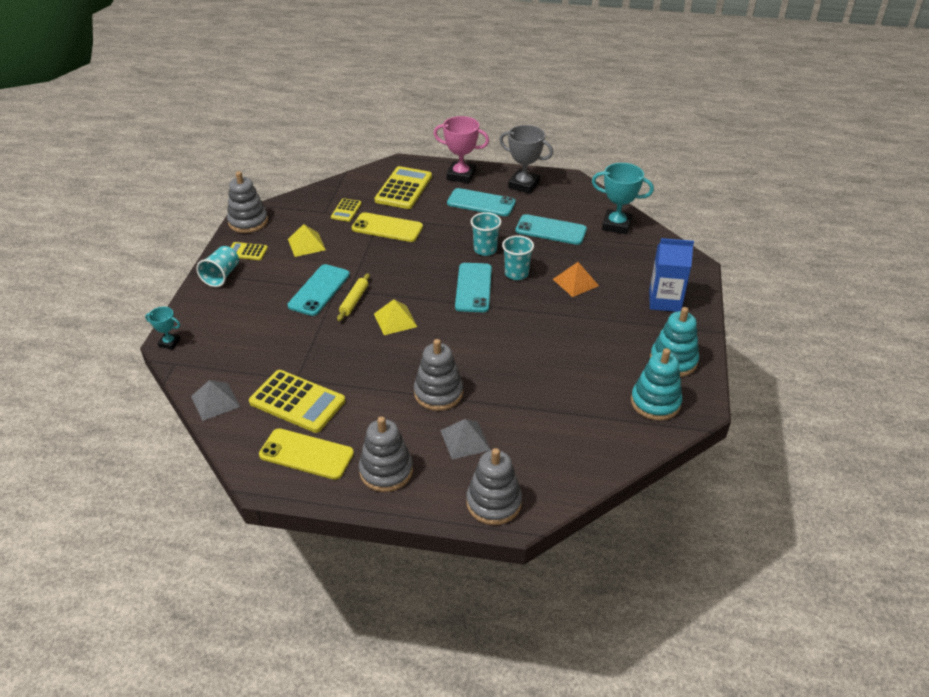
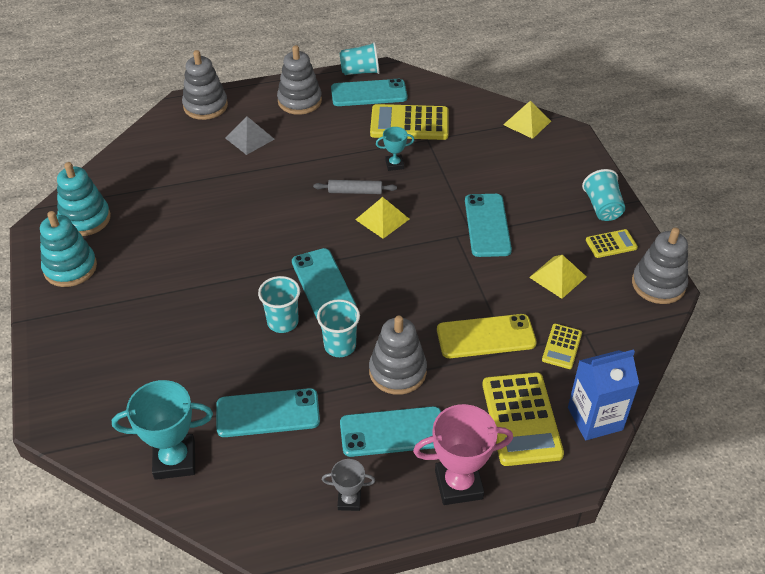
camera: 155 degrees right, 5 degrees up
turquoise trophy [145,307,180,350] -> turquoise trophy moved to [376,127,414,171]
grey pyramid [191,380,240,421] -> none
yellow phone [259,428,354,480] -> turquoise phone [331,79,407,106]
yellow calculator [331,198,362,222] -> yellow calculator turned 150 degrees counterclockwise [542,324,582,369]
yellow rolling pin [337,273,370,321] -> none
grey stacking toy [414,339,463,411] -> grey stacking toy moved to [369,315,427,395]
grey trophy [499,125,553,194] -> grey trophy [322,459,375,511], size x0.54
orange pyramid [553,262,599,297] -> none
blue carton [649,238,694,312] -> blue carton moved to [568,349,639,440]
none -> grey rolling pin [313,180,397,194]
none -> turquoise cup [339,42,380,75]
none -> yellow pyramid [503,101,551,139]

